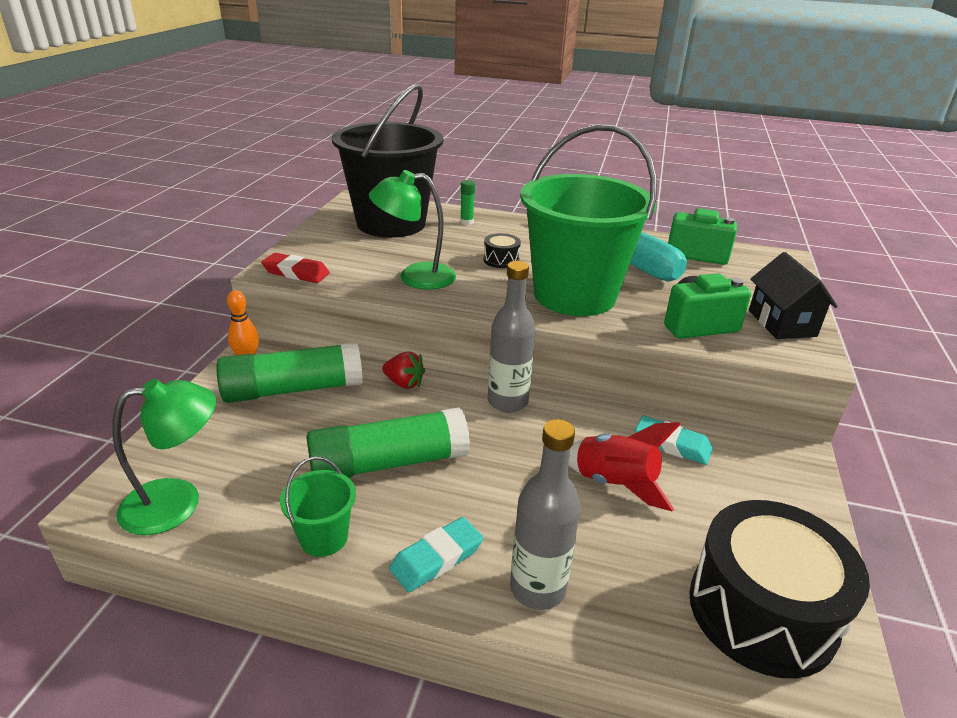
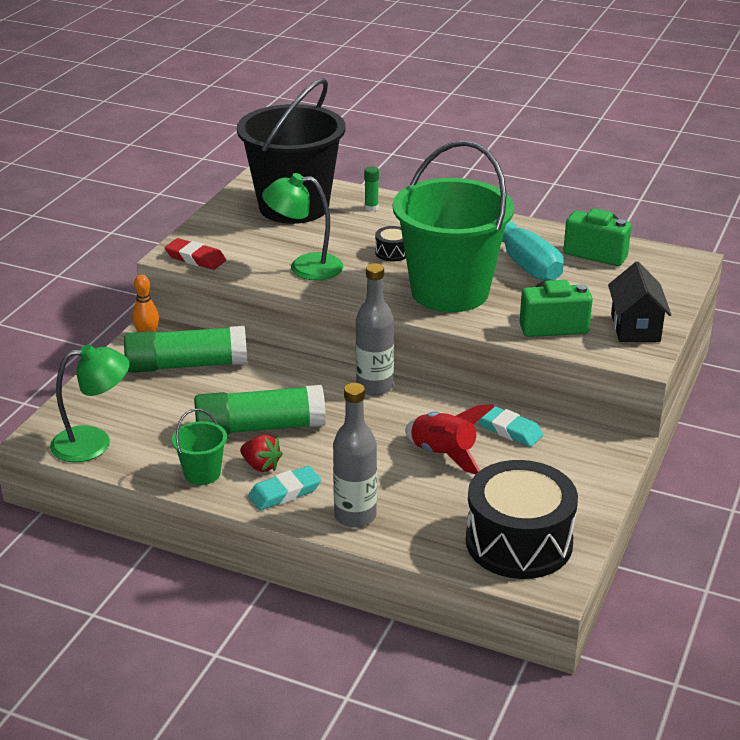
camera: 10 degrees right, 0 degrees up
red strawberry [382,352,425,389] -> red strawberry moved to [240,435,283,472]

